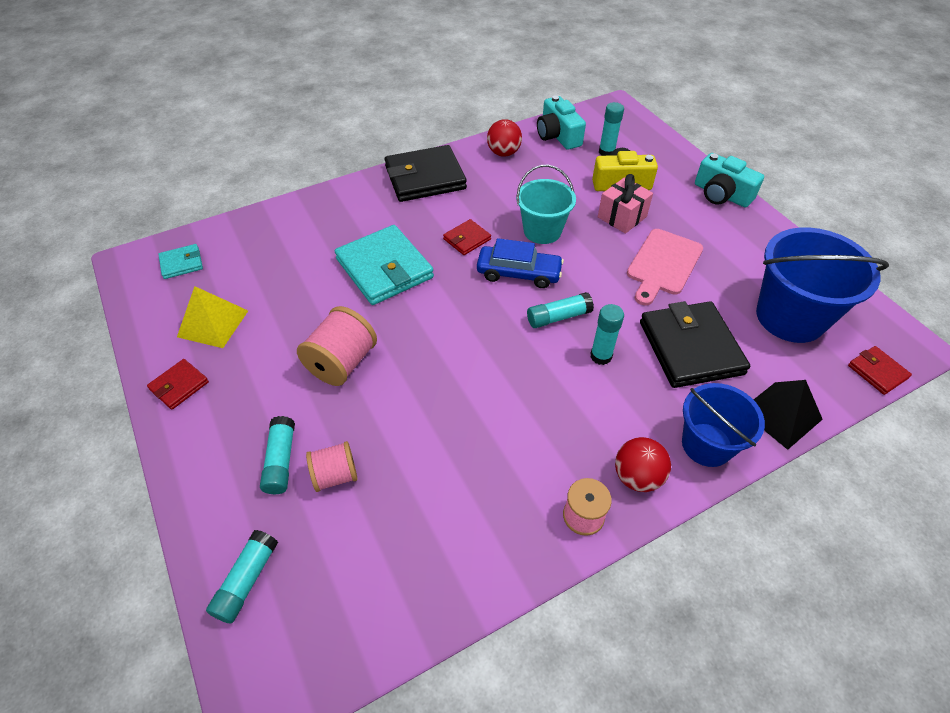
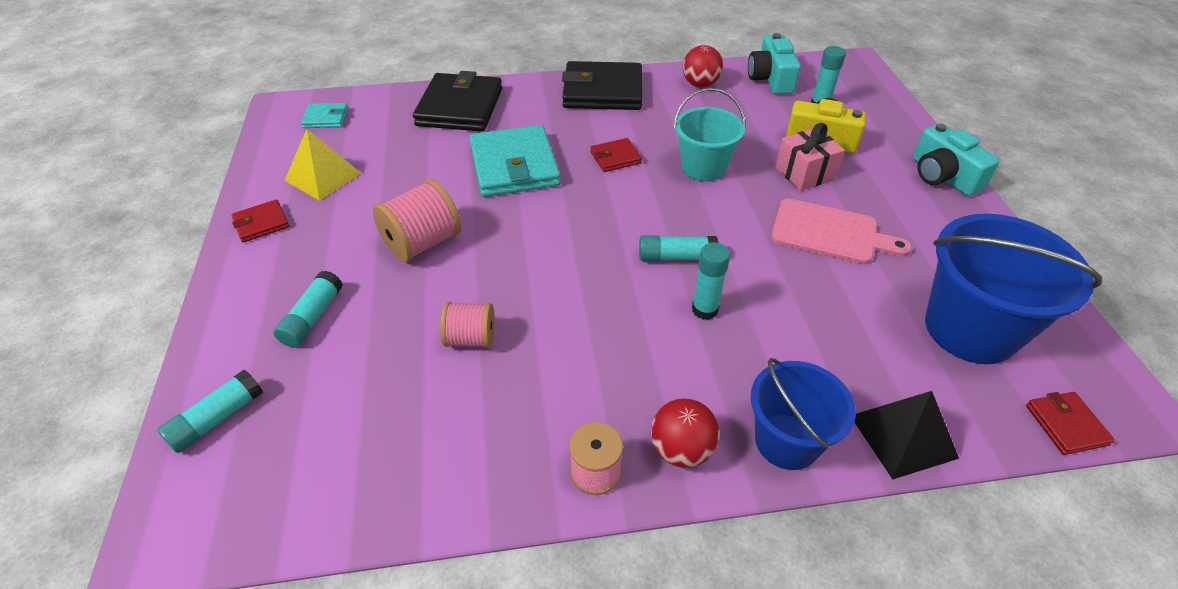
camera: 20 degrees right, 5 degrees down
pink spool [306,441,358,492] -> pink spool moved to [440,302,495,348]
blue car [477,238,564,288] -> none
pink cutting board [627,229,703,306] -> pink cutting board turned 120 degrees counterclockwise [771,198,912,264]
black wallet [640,301,750,388] -> black wallet moved to [413,71,502,131]

